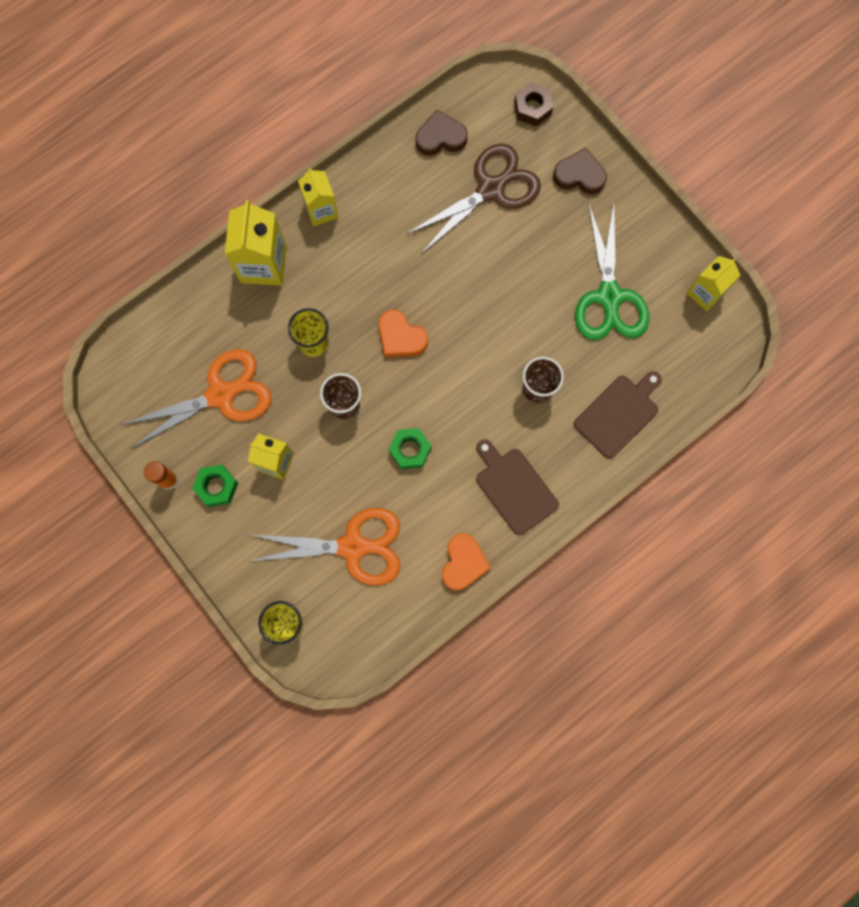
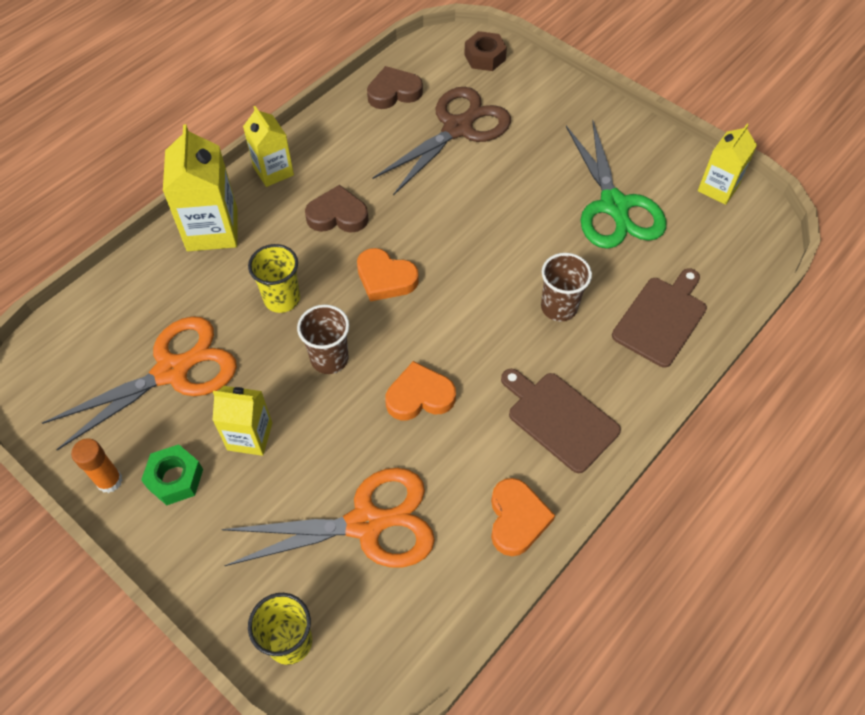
camera: 10 degrees left, 20 degrees down
green nut [389,428,431,469] -> orange heart [385,361,456,421]
brown heart [553,148,607,194] -> brown heart moved to [305,185,369,233]

